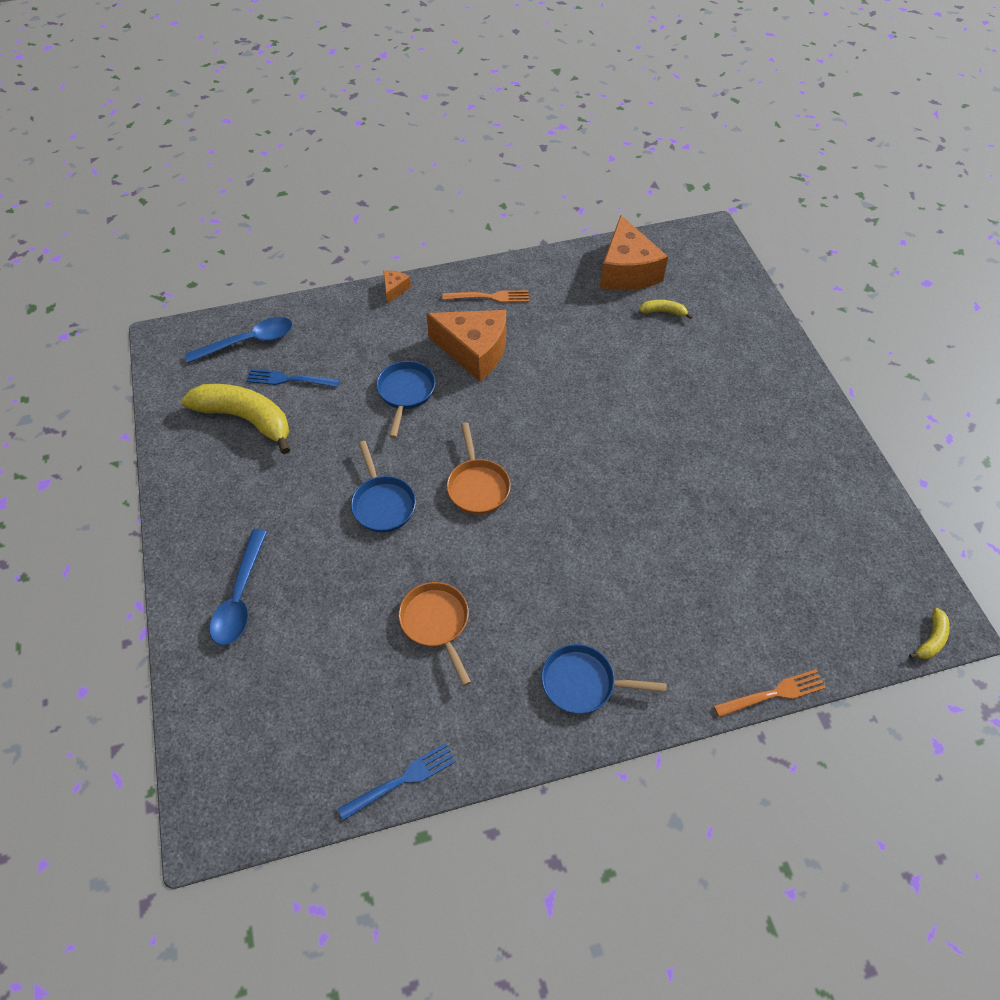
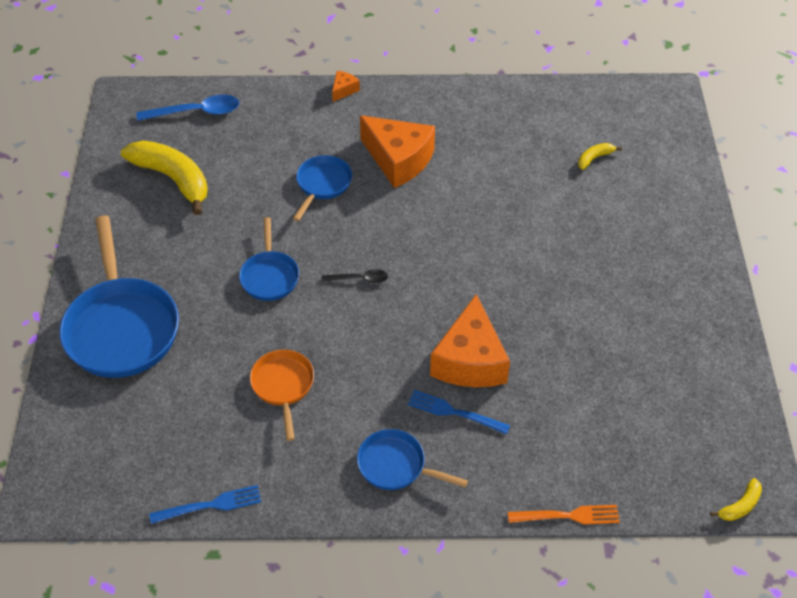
camera: 15 degrees right, 5 degrees down
blue spoon [209,529,267,645] -> blue pan [60,215,179,378]
blue fork [246,369,340,387] -> blue fork moved to [408,390,510,434]
orange fork [442,290,529,303] -> none
orange pan [447,422,511,514] -> black spoon [322,269,388,283]
orange cheese [600,215,668,290] -> orange cheese moved to [430,294,510,387]
yellow banana [639,300,692,319] -> yellow banana turned 60 degrees counterclockwise [578,143,622,170]

